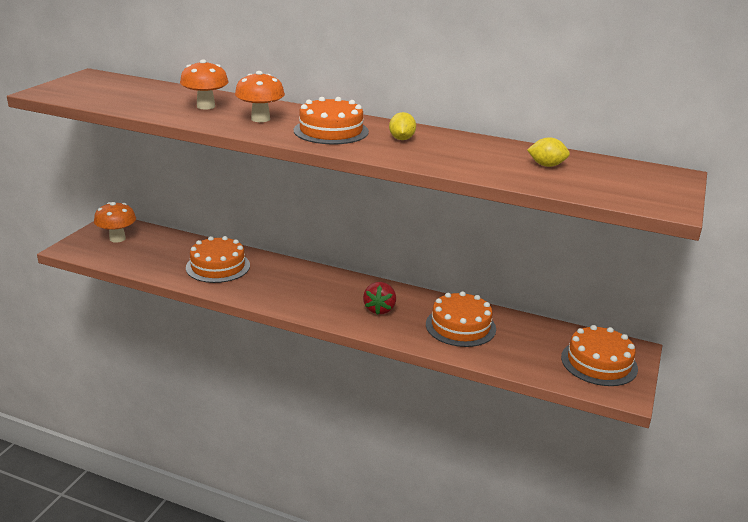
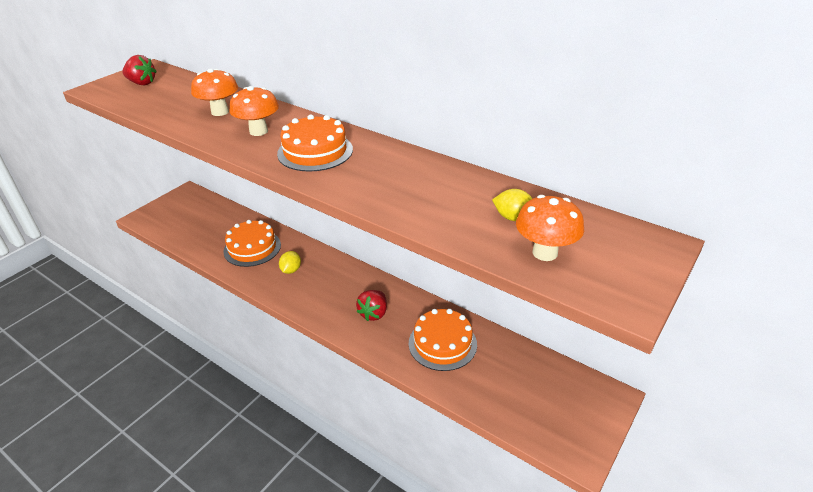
camera: 15 degrees right, 10 degrees up
orange mushroom [94,202,136,242] -> orange mushroom moved to [516,195,584,261]
yellow lemon [389,112,416,140] -> yellow lemon moved to [279,251,301,274]
orange cake [561,325,638,386] -> none
none -> red strawberry [123,55,157,85]

